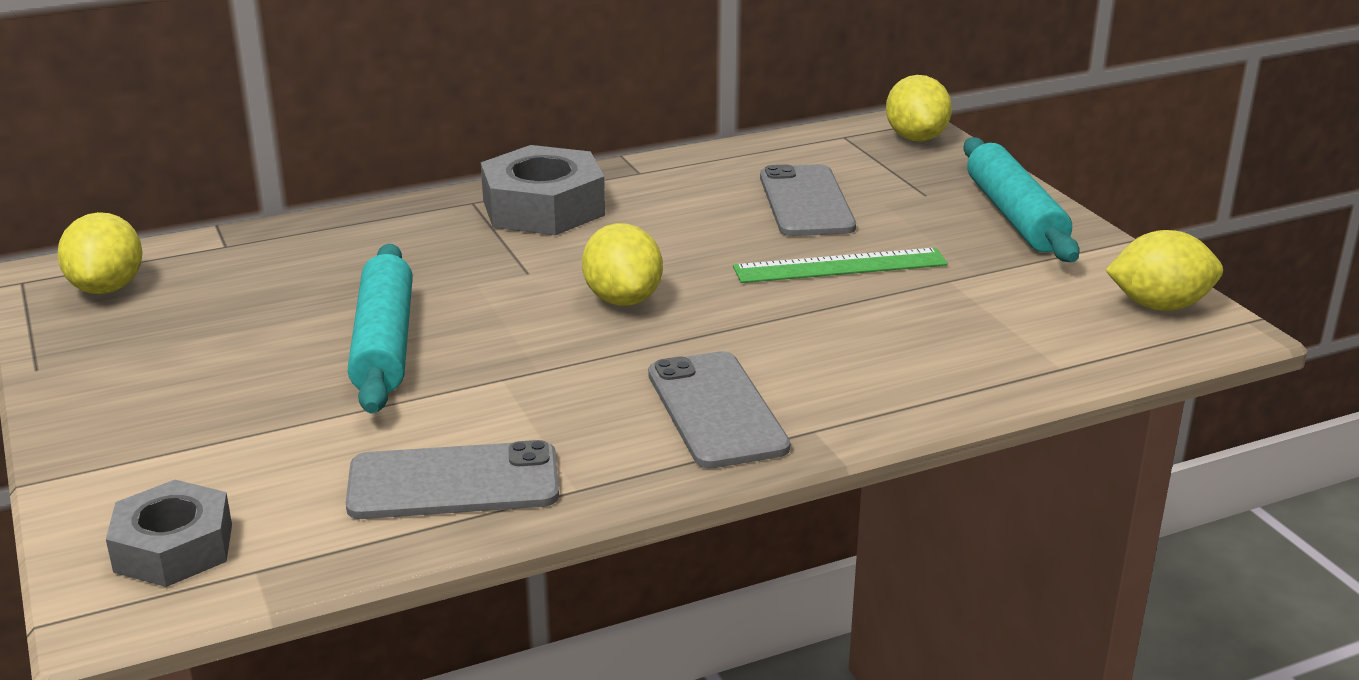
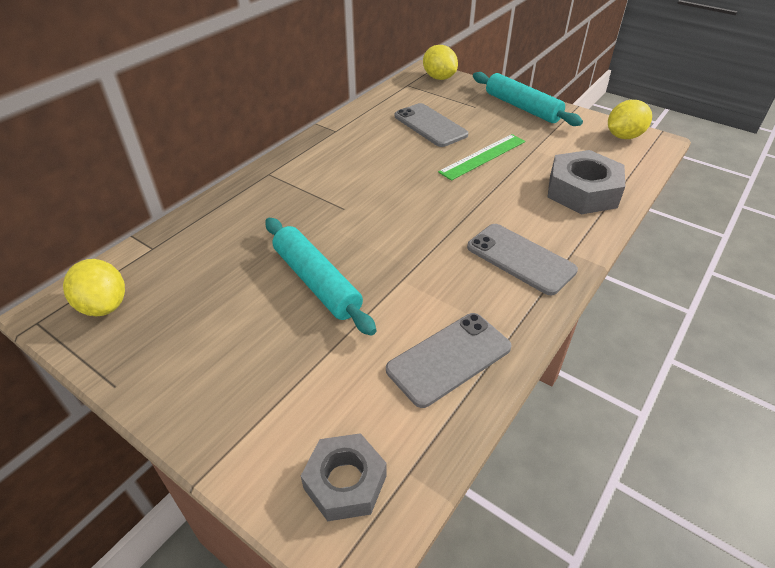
camera: 30 degrees left, 15 degrees up
grey nut [481,145,605,235] -> grey nut moved to [548,150,625,214]
yellow lemon [582,223,663,306] -> none

